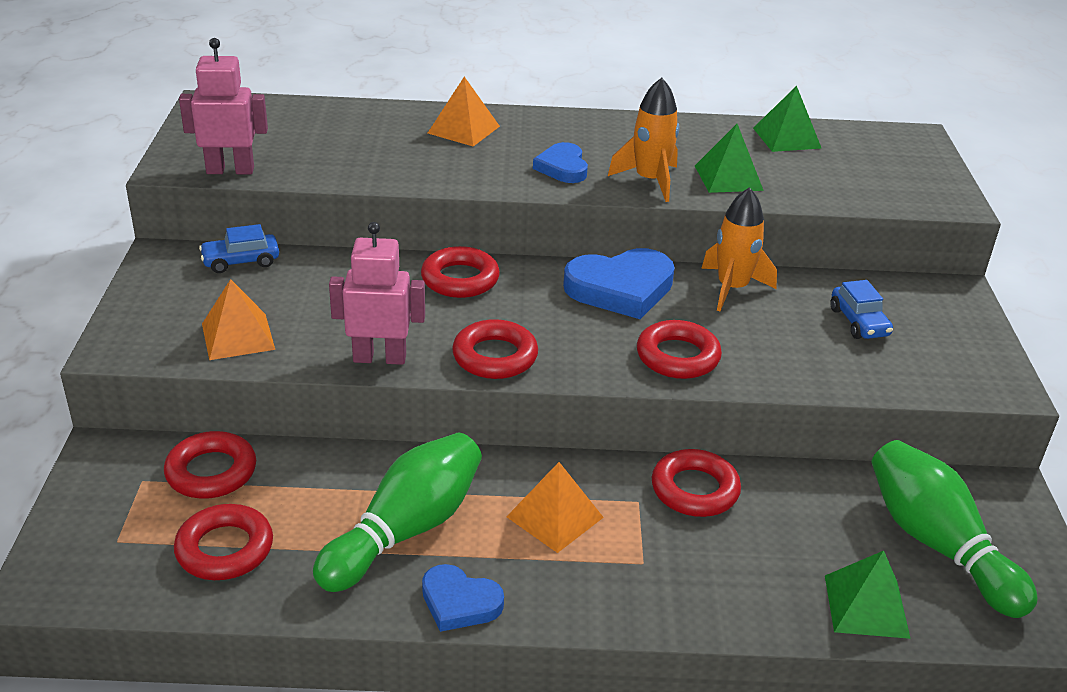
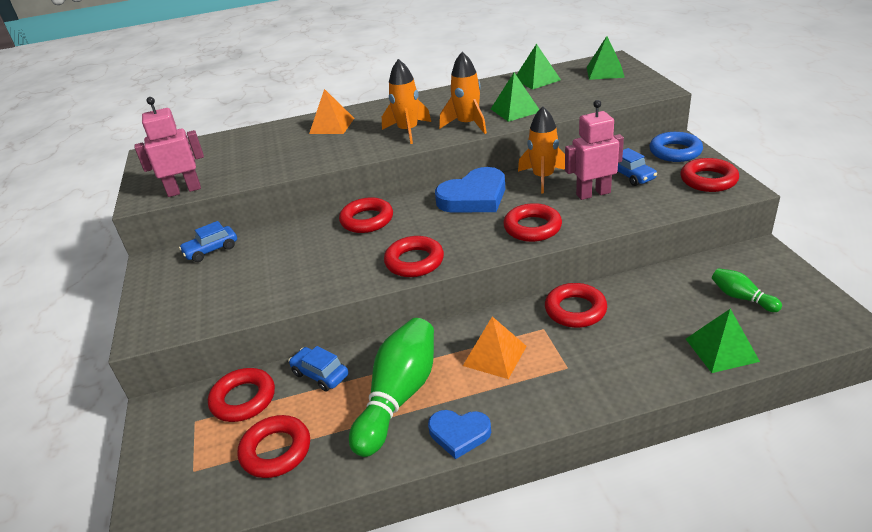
camera: 10 degrees left, 0 degrees up
orange pyramid [202,279,275,360] -> none
pink robot [329,222,425,365] -> pink robot moved to [565,100,624,200]
blue heart [533,142,588,183] -> orange rocket [382,59,431,144]
green bowling pin [871,440,1038,618] -> green bowling pin [712,268,782,312], size x0.49
none -> blue car [289,346,348,392]
none -> green pyramid [587,36,625,80]
none -> blue ring [649,132,703,162]
none -> red ring [680,158,739,192]

